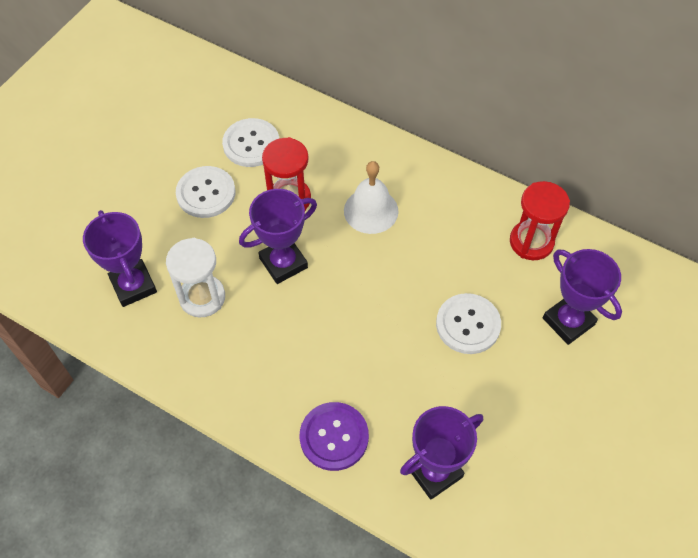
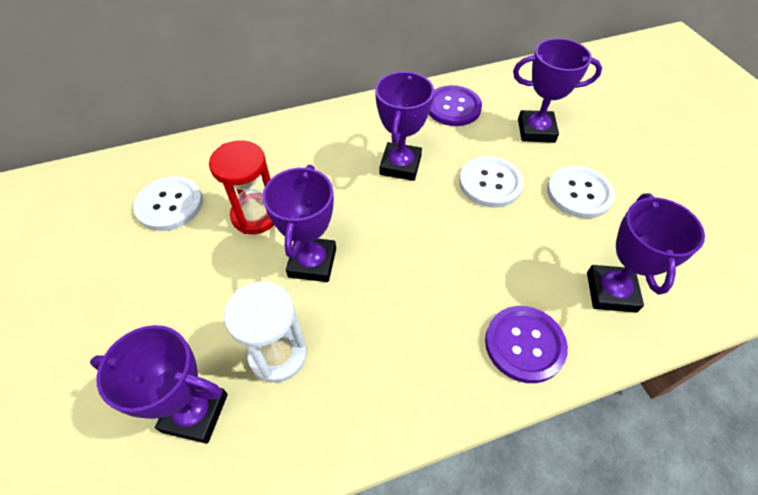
camera: 50 degrees left, 5 degrees down
white button [176,166,236,218] -> white button moved to [547,166,615,219]
white bell [344,161,398,234] -> none
red hourglass [510,181,570,260] -> purple button [429,85,482,126]
none -> purple trophy [375,72,434,181]

